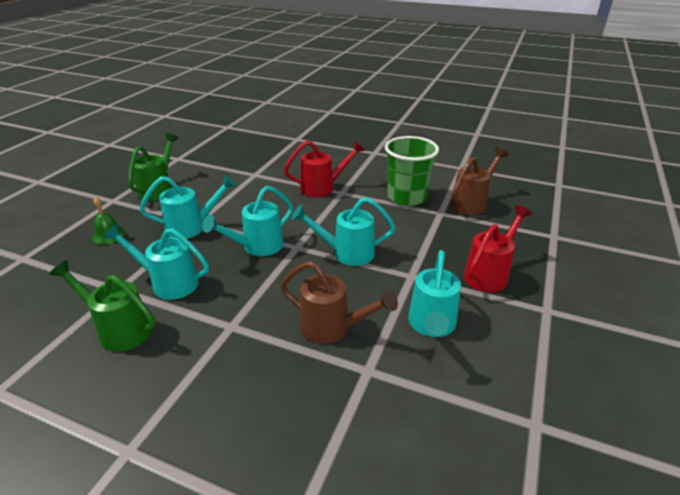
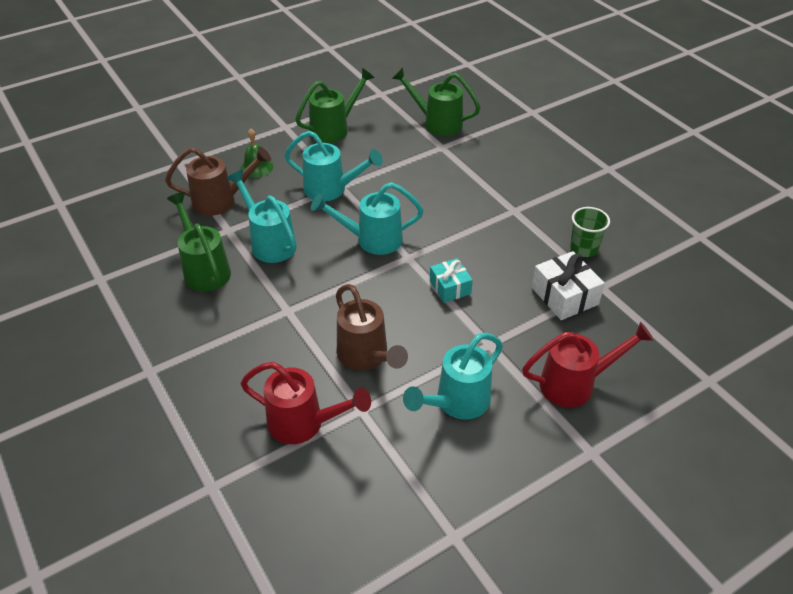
camera: 35 degrees right, 10 degrees up
red watering can [284,140,365,197] -> red watering can moved to [240,362,371,444]
turquoise watering can [292,197,395,266] -> turquoise gift [430,258,473,303]
green cup [385,136,439,206] -> green cup [570,207,610,257], size x0.55
brown watering can [451,147,508,215] -> brown watering can moved to [165,147,271,216]
none -> green watering can [391,67,481,136]
none -> white gift [532,251,605,320]

